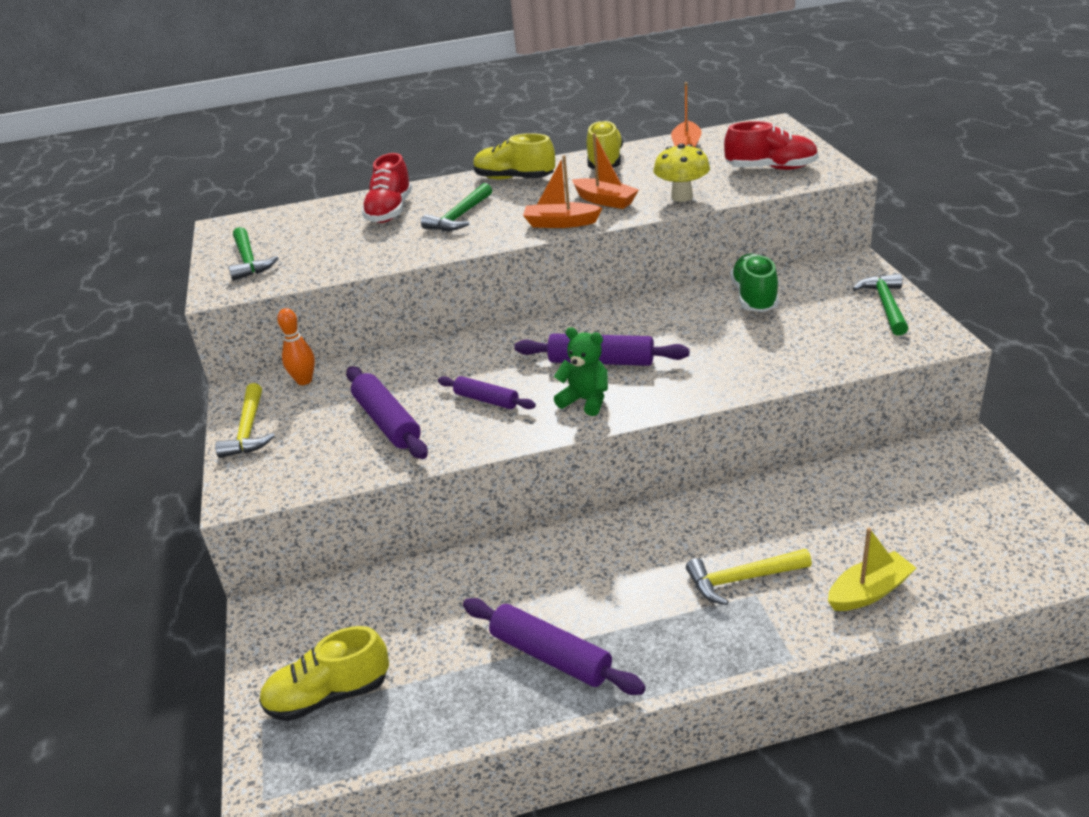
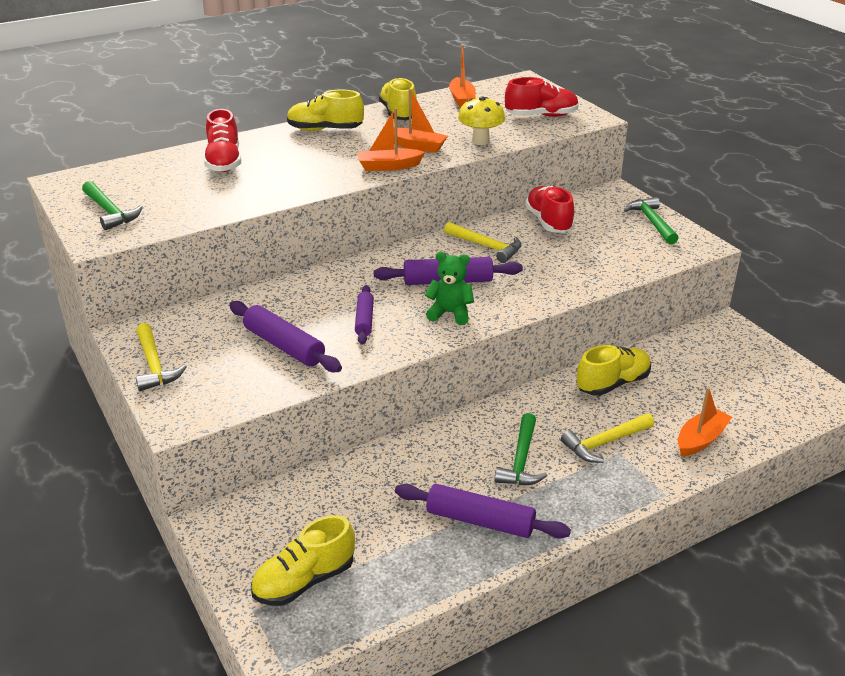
camera: 20 degrees left, 0 degrees up
orange bowling pin [277,308,315,385] -> none
green hammer [421,183,492,231] -> green hammer moved to [495,413,548,485]
purple rolling pin [438,376,536,409] -> purple rolling pin turned 75 degrees clockwise [355,285,374,344]
green shoe [730,253,779,312] -> red shoe [525,186,574,233]
yellow boat [828,528,916,611] -> orange boat [678,387,732,456]
none -> yellow hammer [444,222,521,263]
none -> yellow shoe [576,345,651,396]

